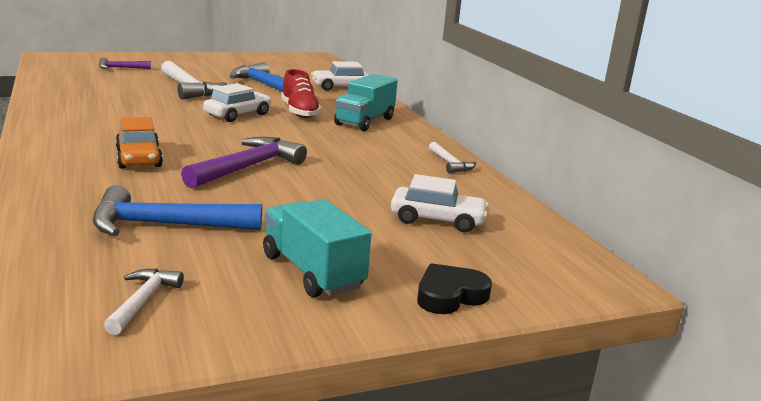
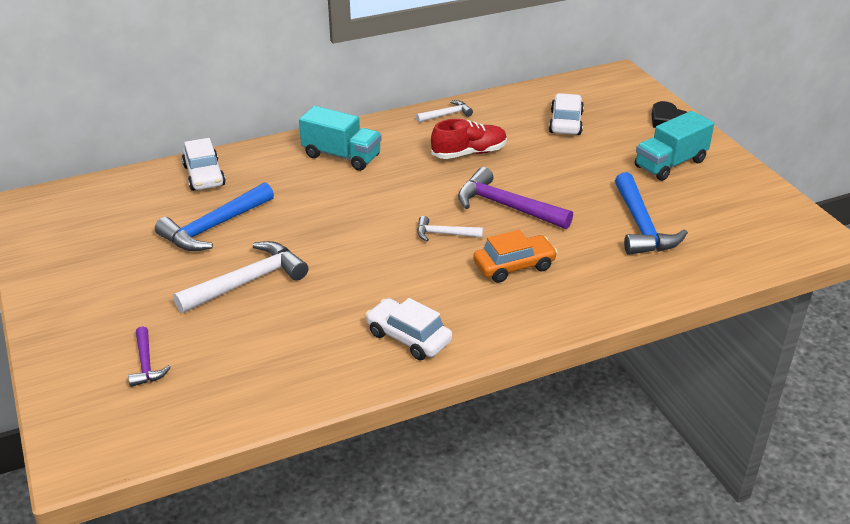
camera: 90 degrees left, 15 degrees up
white hammer [104,268,184,335] -> white hammer moved to [417,216,483,241]
white car [203,83,272,122] -> white car moved to [366,298,452,360]
red shoe [281,69,322,118] -> red shoe moved to [431,119,507,159]

